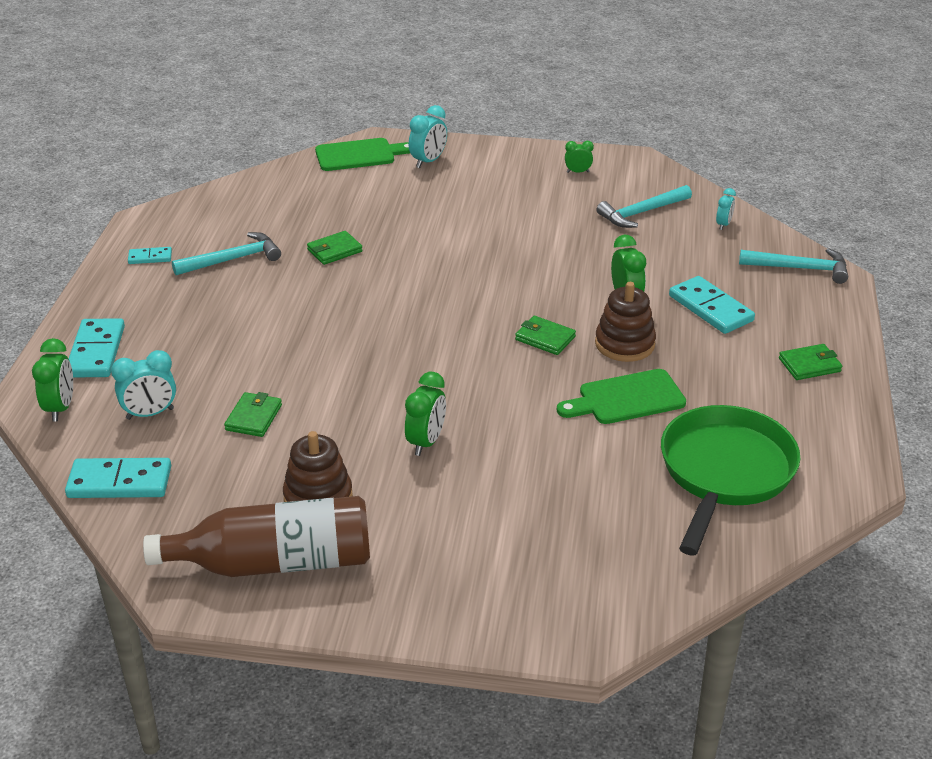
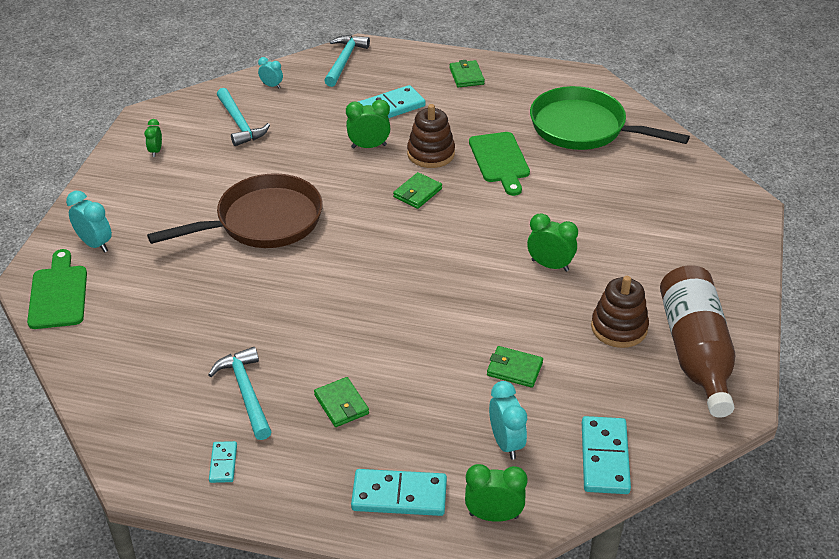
camera: 85 degrees left, 5 degrees up
green wallet [307,231,363,265] -> green wallet moved to [314,377,369,427]
none -> brown pan [147,173,323,248]

